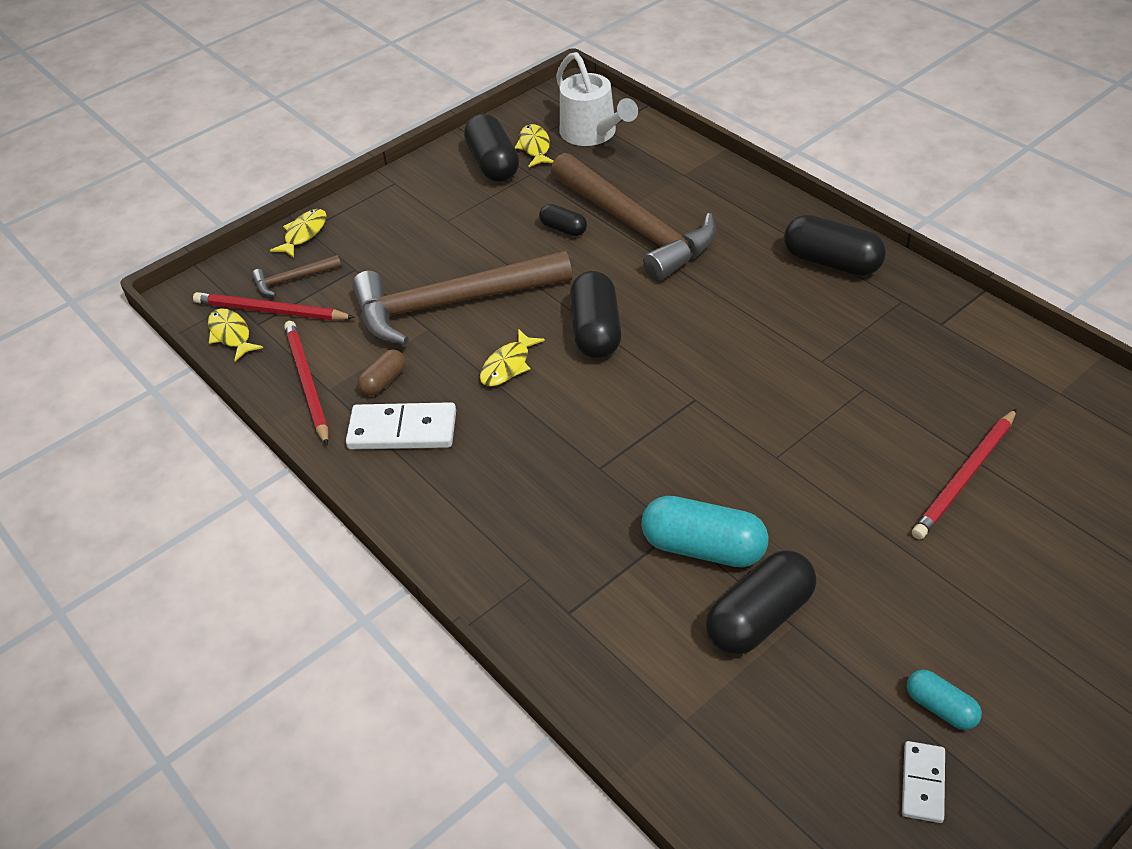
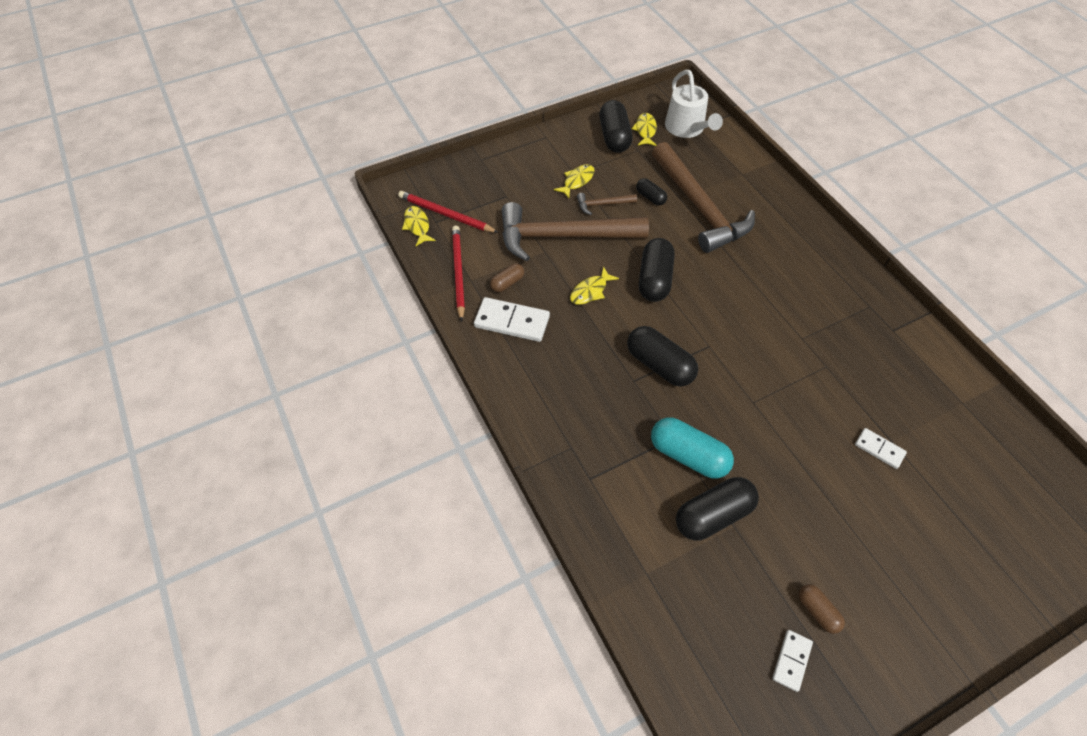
camera: 10 degrees right, 10 degrees up
brown hammer [252,255,341,296] -> brown hammer moved to [577,193,637,215]
yellow fish [270,209,327,258] -> yellow fish moved to [554,164,595,198]
black capsule [784,215,886,276] -> black capsule moved to [627,326,698,386]
turquoise capsule [907,670,982,730] -> brown capsule [799,584,845,634]
red pencil [912,409,1017,540] -> white domino [855,428,907,469]

